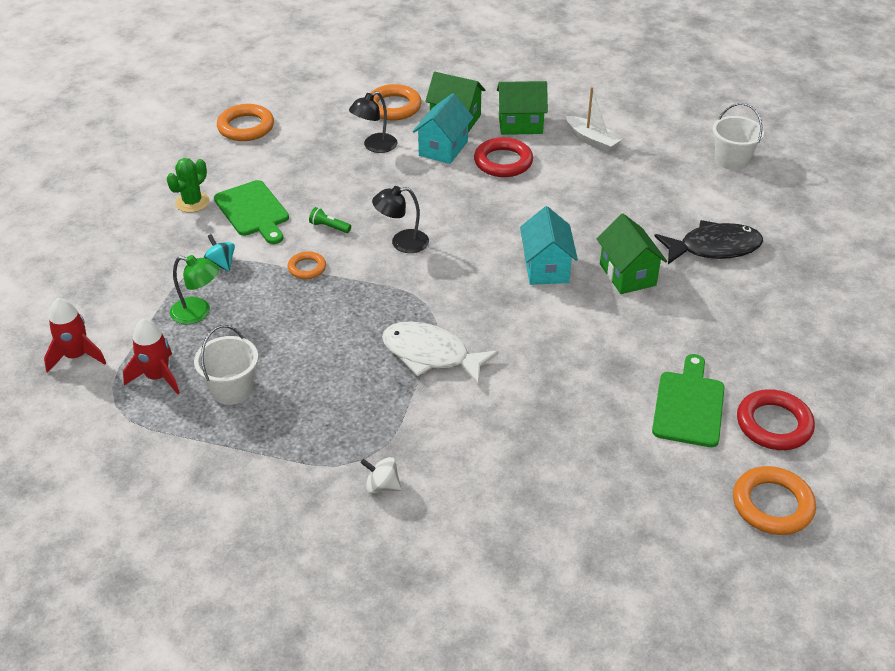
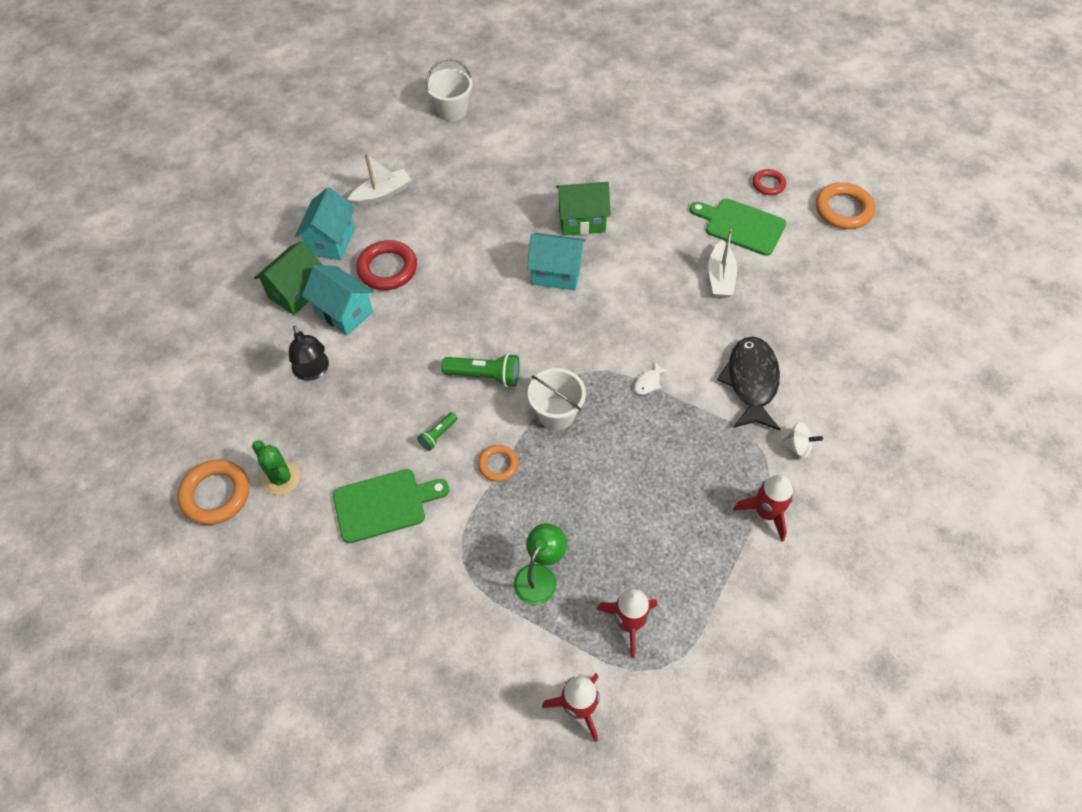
camera: 75 degrees left, 15 degrees up
green cactus [166,158,210,213] -> green cactus moved to [252,441,300,495]
white bucket [194,325,258,405] -> white bucket moved to [528,368,586,430]
turquoise spinning top [203,234,235,271] -> none
white spinning top [361,457,402,493] -> white spinning top turned 105 degrees counterclockwise [781,422,823,458]
orange ring [371,84,422,120] -> none
black lamp [372,186,429,253] -> green flashlight [441,353,520,387]
white fish [382,321,499,385] -> white fish [634,361,669,395], size x0.40
green house [497,81,548,135] -> turquoise house [295,187,355,260]
black fish [654,220,763,264] -> black fish moved to [717,337,780,431]
red ring [737,389,815,450] -> red ring [753,169,786,195], size x0.58
none -> white boat [708,229,737,298]
none -> red rocket [733,475,794,542]

